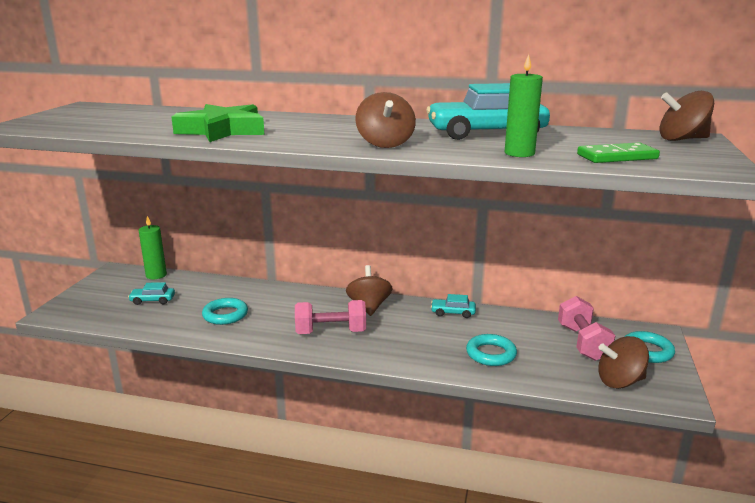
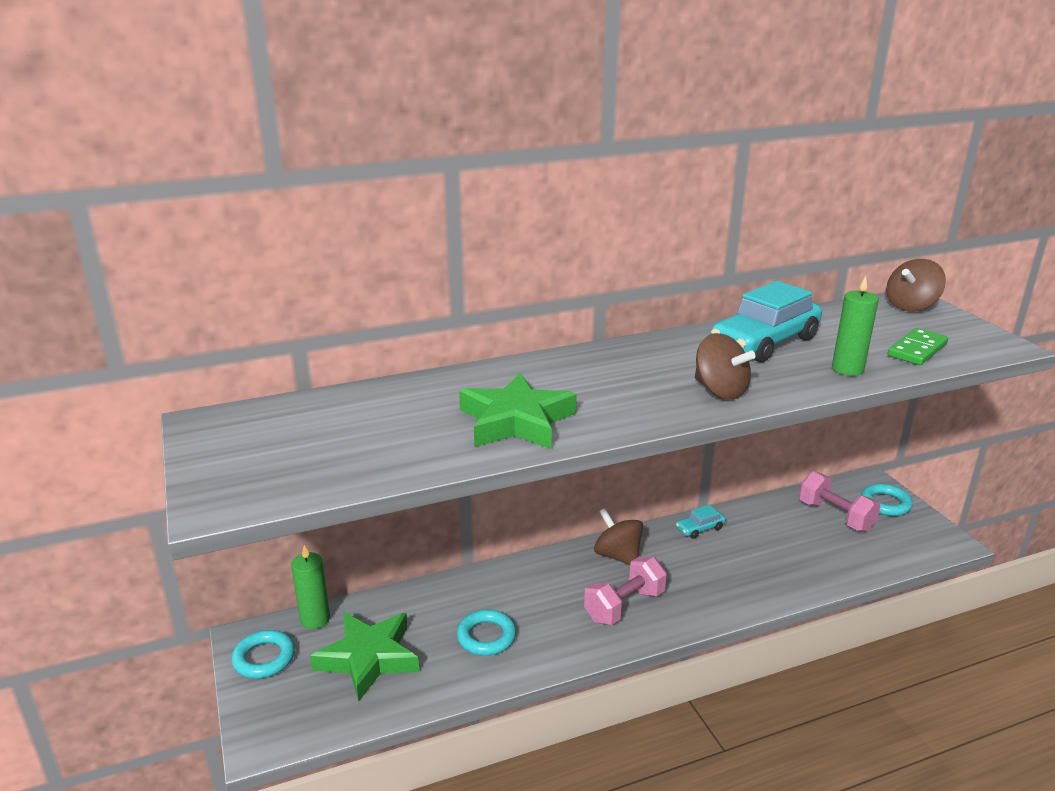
camera: 35 degrees left, 5 degrees up
turquoise car [128,282,175,305] -> green star [310,612,419,701]
turquoise ring [466,334,517,366] -> turquoise ring moved to [231,630,295,679]
brown spinning top [598,336,649,389] -> none

